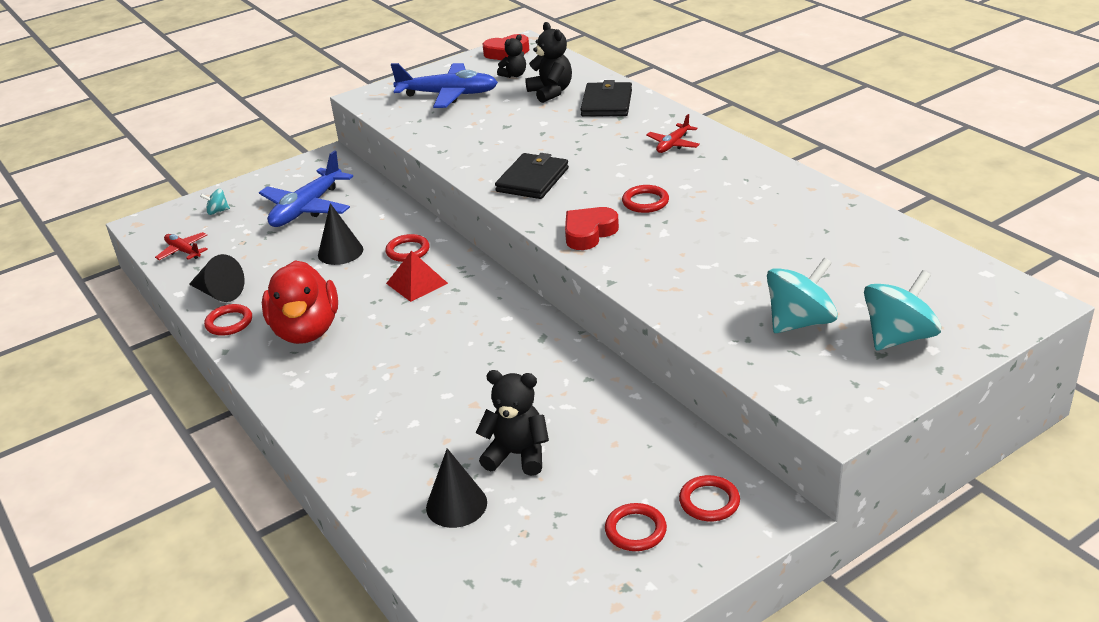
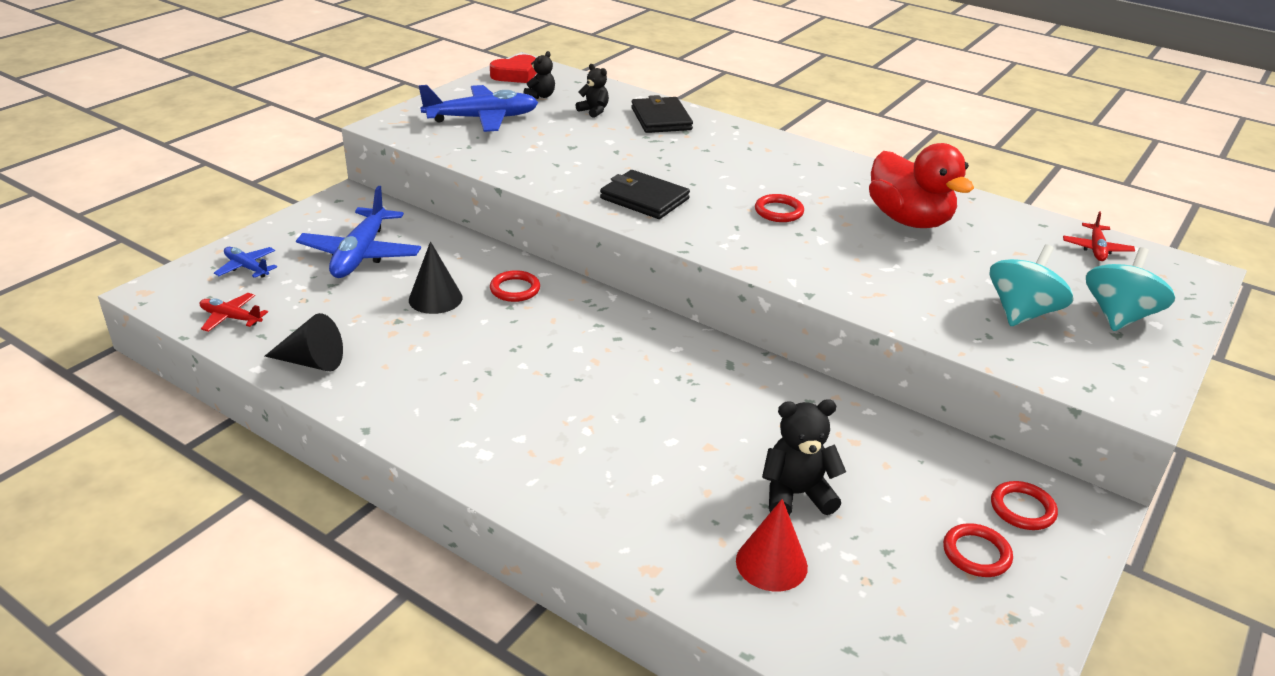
camera: 25 degrees left, 0 degrees up
turquoise spinning top [200,189,230,215] -> blue plane [214,247,277,278]
red ring [204,304,252,336] -> none
red duck [262,260,338,344] -> red duck moved to [869,143,974,228]
red pyramid [386,251,448,302] -> none
black cone [426,448,487,528] -> red cone [736,499,808,592]
black wallet [495,153,569,199] -> black wallet turned 60 degrees counterclockwise [600,170,690,219]
black teddy bear [525,22,572,103] -> black teddy bear [576,64,609,118], size x0.63
red heart [565,207,619,250] -> none
red plane [646,114,700,153] -> red plane moved to [1063,211,1135,261]

